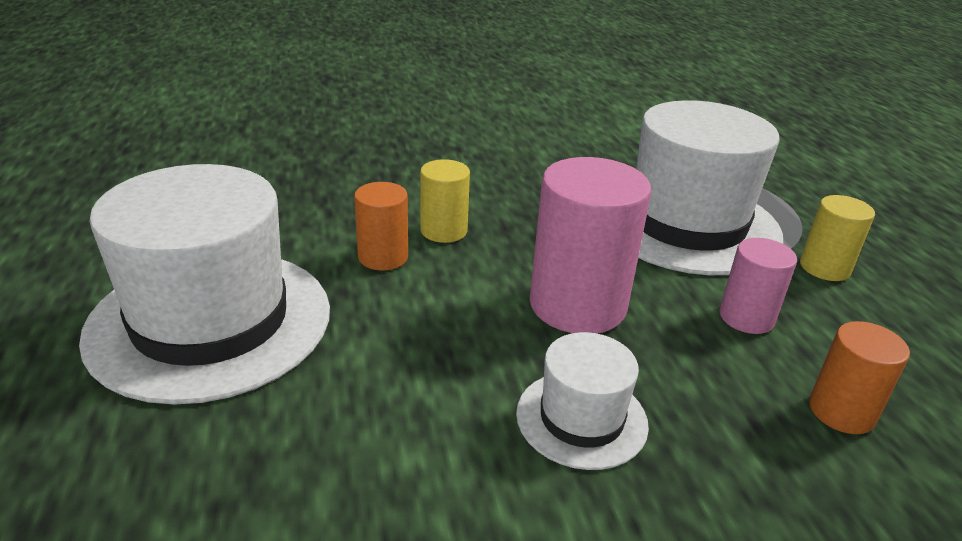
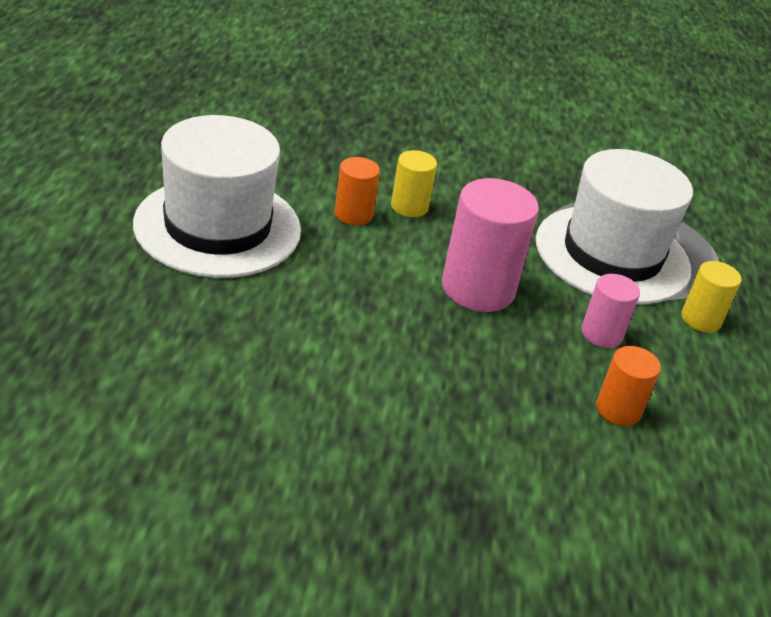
camera: 15 degrees right, 5 degrees up
white hat [516,332,649,470] -> none

